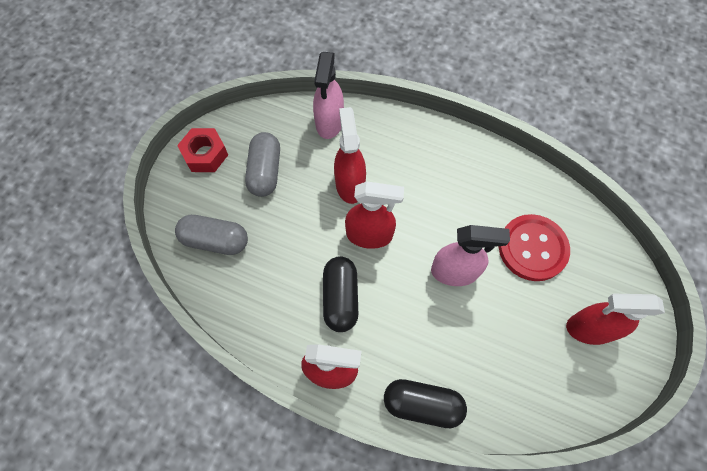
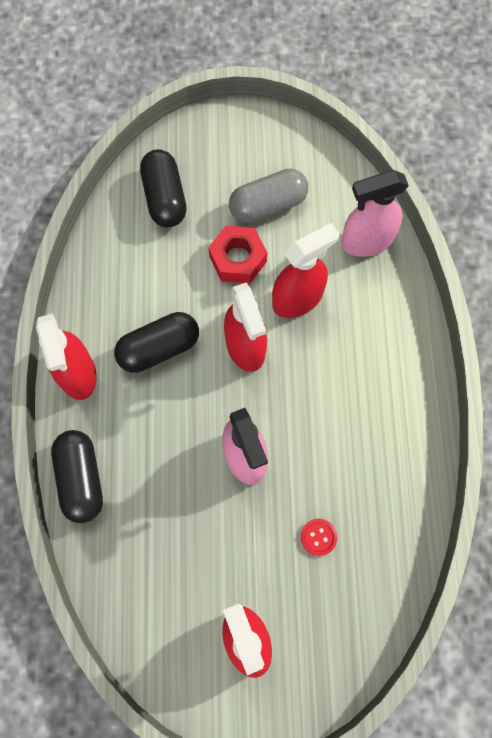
camera: 65 degrees right, 5 degrees up
grey capsule [175,215,248,255] -> black capsule [140,149,187,228]
red nut [177,128,228,172] -> red nut moved to [208,226,267,284]
red button [499,214,570,281] -> red button [301,519,337,556], size x0.41

